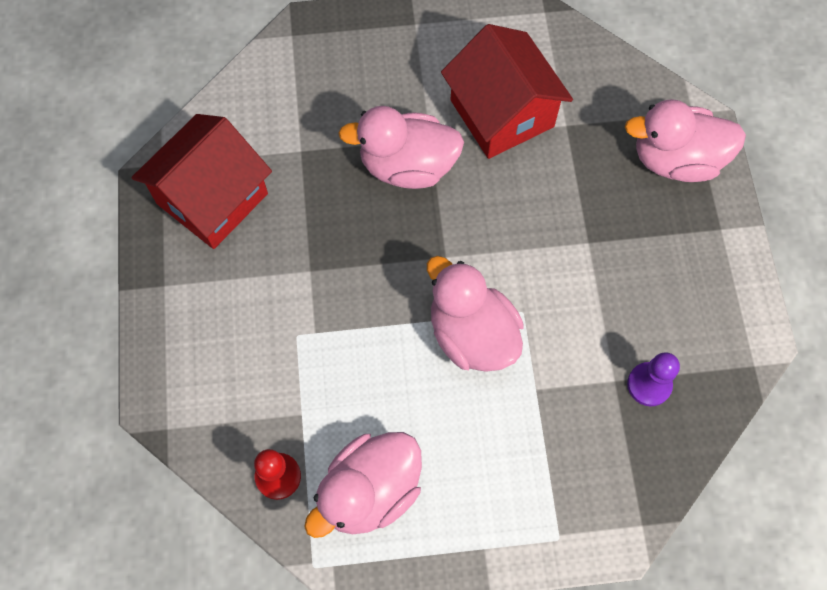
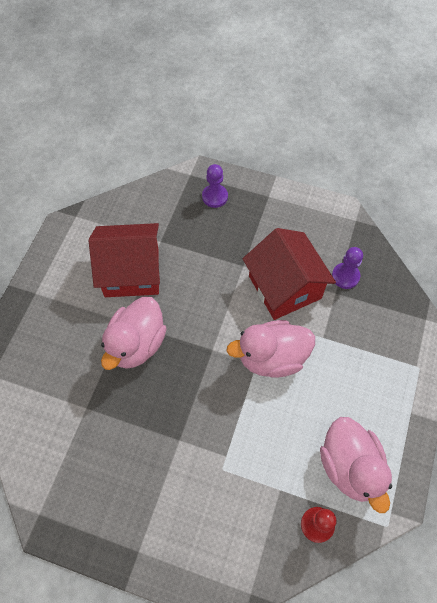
camera: 65 degrees left, 5 degrees down
red house [131,114,272,249] -> red house moved to [243,228,336,320]
pink duck [625,99,746,182] -> purple pawn [202,164,228,208]

